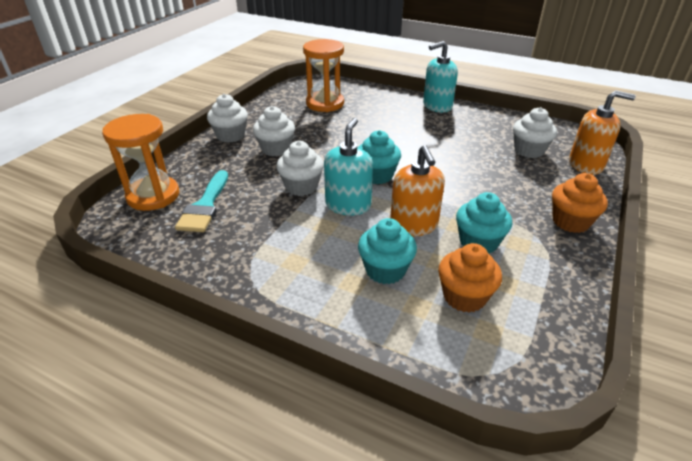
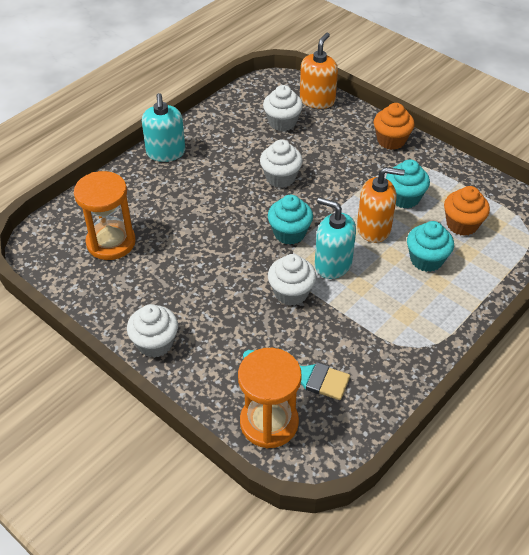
camera: 75 degrees left, 10 degrees up
white cupcake [253,106,295,156] -> white cupcake moved to [260,140,303,188]

